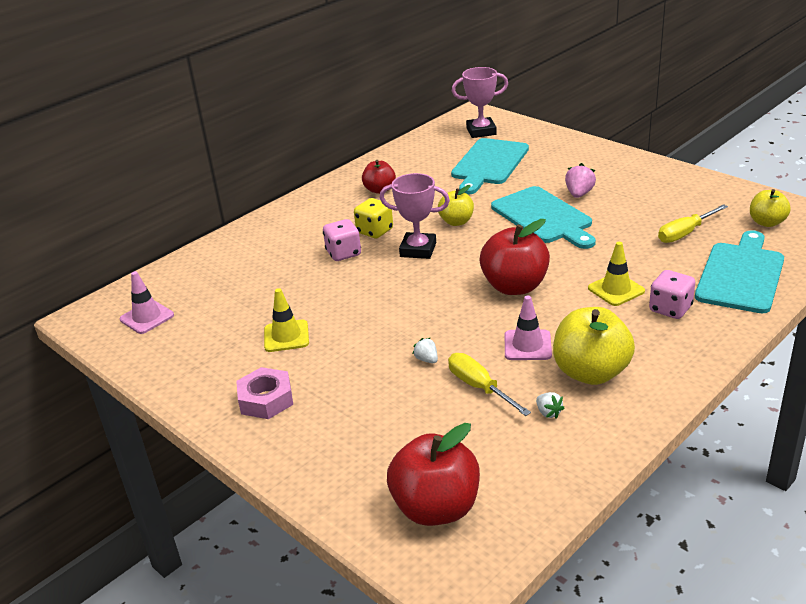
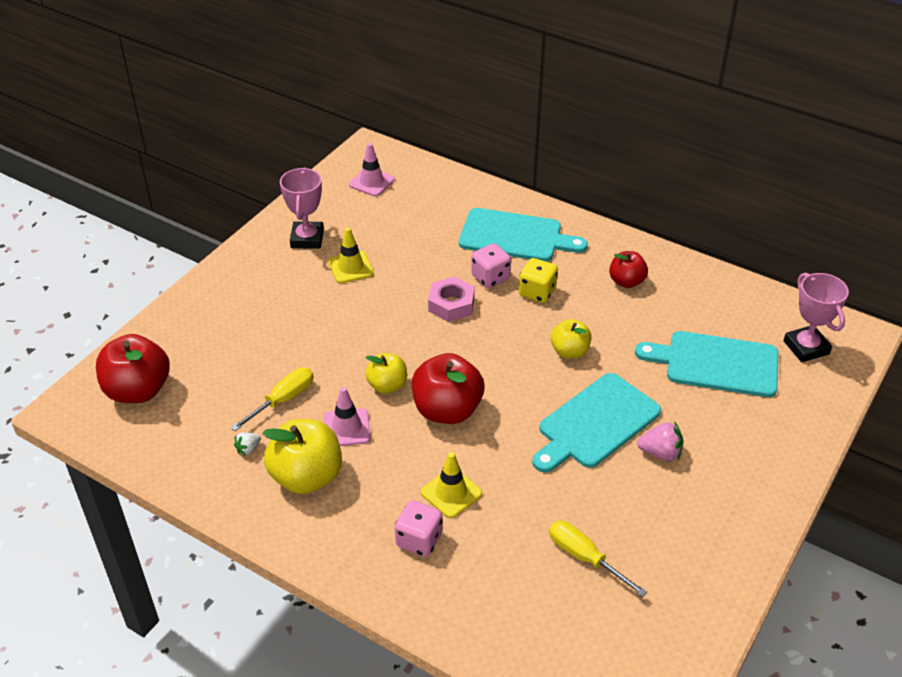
camera: 75 degrees right, 10 degrees up
pink nut [236,367,293,419] -> pink nut moved to [428,276,475,322]
pink trophy [380,173,450,259] -> pink trophy moved to [280,167,324,249]
white strawberry [413,338,438,363] -> none
turquoise cutting board [695,230,784,313] -> turquoise cutting board moved to [459,208,588,262]
yellow apple [750,189,791,227] -> yellow apple moved to [365,353,407,394]

